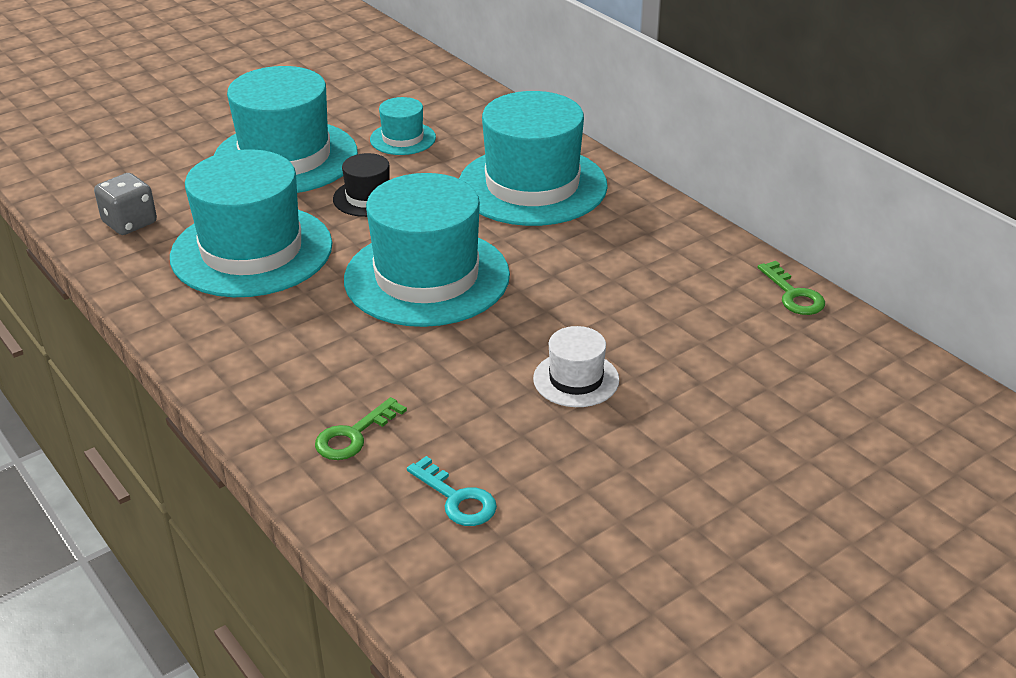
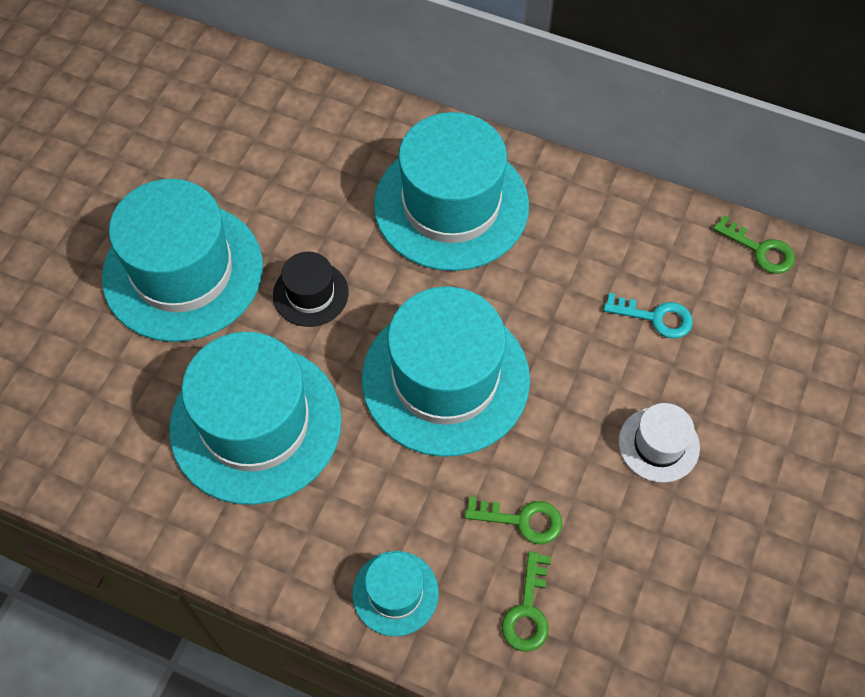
camera: 30 degrees left, 25 degrees up
grey dice [94,173,157,235] -> none
turquoise hat [370,97,436,155] -> turquoise hat moved to [353,551,439,636]
turquoise key [407,456,497,526] -> turquoise key moved to [603,293,693,339]
none -> green key [465,497,562,544]

